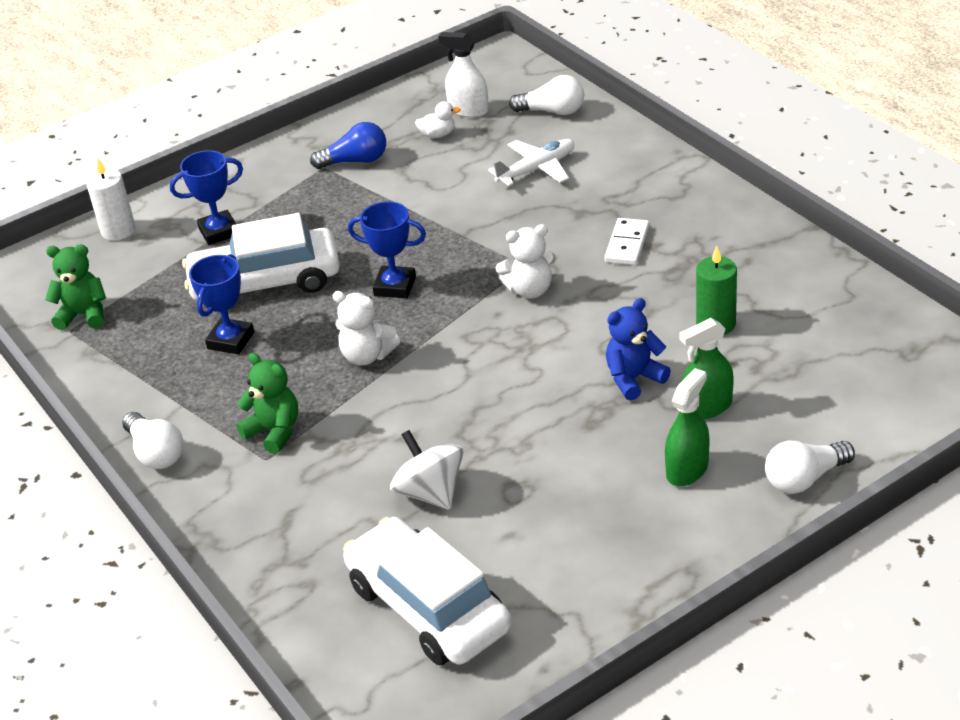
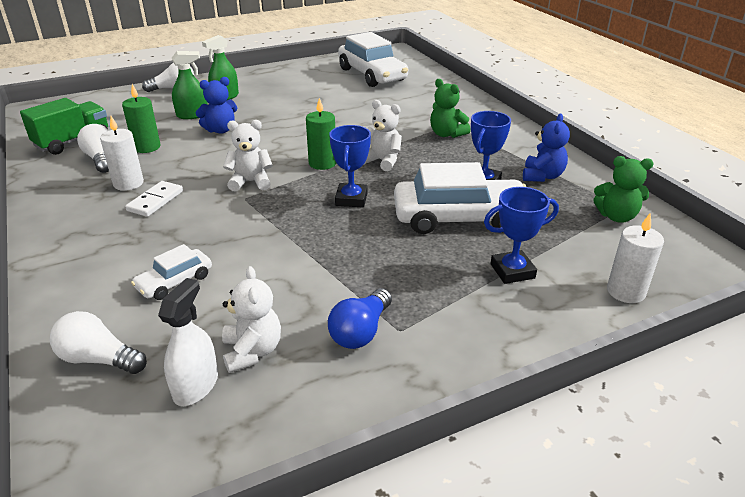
camera: 175 degrees left, 5 degrees down
white light bulb [122,412,184,469] -> white light bulb moved to [77,124,109,173]
blue light bulb [310,122,386,169] -> blue light bulb turned 60 degrees counterclockwise [328,288,392,349]
blue trophy [348,202,426,298] -> blue trophy turned 75 degrees clockwise [329,125,371,207]
white spinning top [390,430,464,510] -> none
white duck [415,101,461,138] -> white teddy bear [222,266,281,373]
white spray bottle [438,32,489,118] -> white spray bottle turned 105 degrees counterclockwise [158,278,218,406]
white plane [488,139,574,186] -> white car [131,244,212,300]
none -> green truck [20,98,108,155]
none -> white candle [100,116,144,191]
none -> green candle [306,98,336,170]
none -> blue teddy bear [523,114,570,182]

